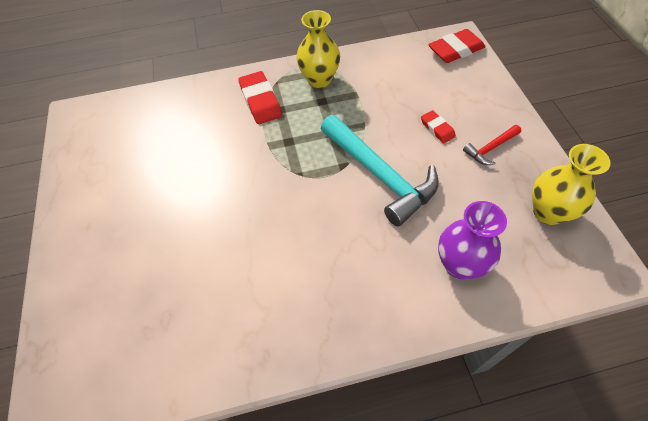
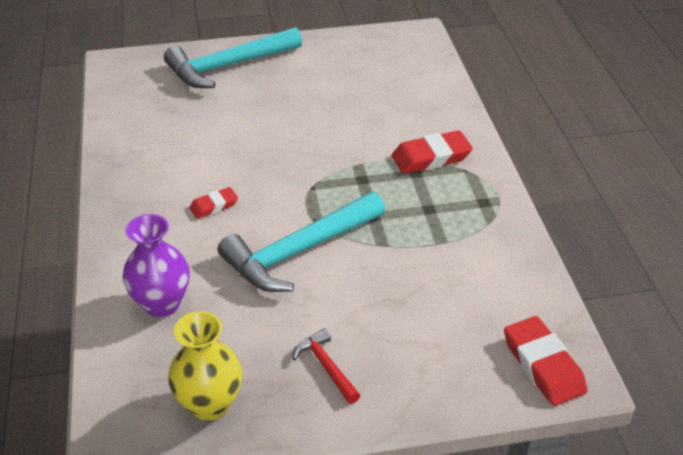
camera: 90 degrees right, 15 degrees down
yellow vase [296,10,340,88] -> none
red eraser [421,110,456,143] -> red eraser moved to [189,187,238,219]
none -> turquoise hammer [164,27,302,88]

